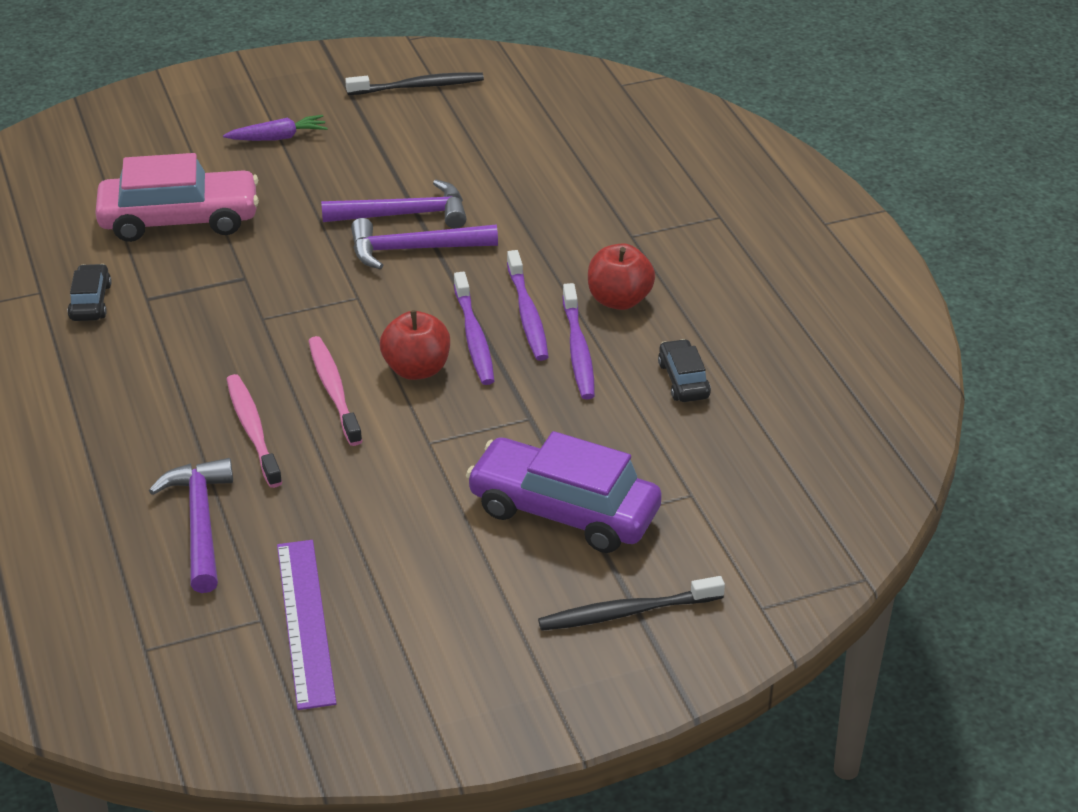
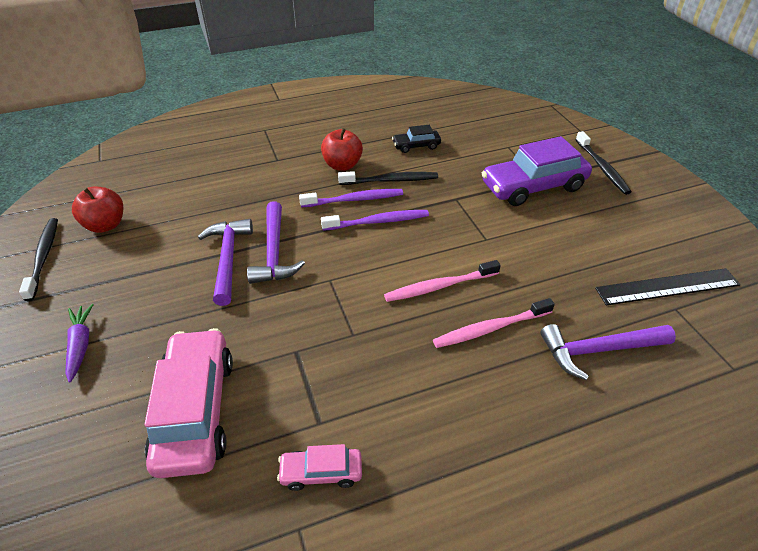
camera: 90 degrees left, 5 degrees up
black car [67,264,111,321] -> pink car [277,444,362,491]
purple ruler [277,540,337,710] -> black ruler [595,268,741,306]
red apple [380,310,450,380] -> red apple moved to [72,187,124,233]
purple car [466,431,662,553] -> purple car turned 45 degrees clockwise [482,136,592,206]
purple toothbrush [563,283,595,399] -> black toothbrush [338,171,438,185]

